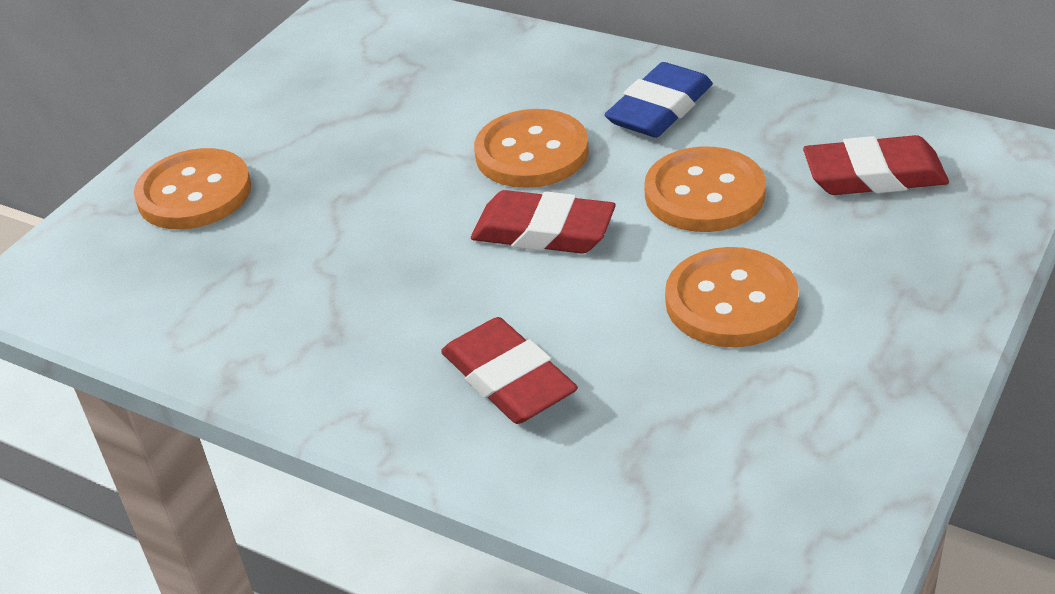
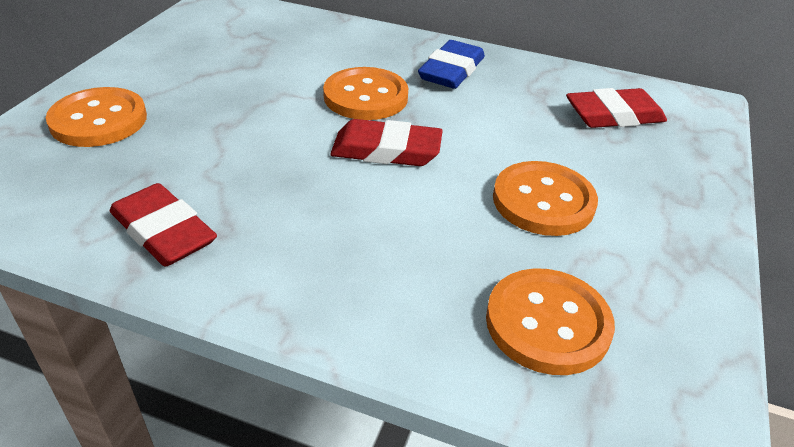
camera: 15 degrees left, 0 degrees up
red eraser [441,317,578,424] -> red eraser moved to [109,183,217,267]
orange button [644,147,766,232] -> orange button moved to [486,268,615,375]

